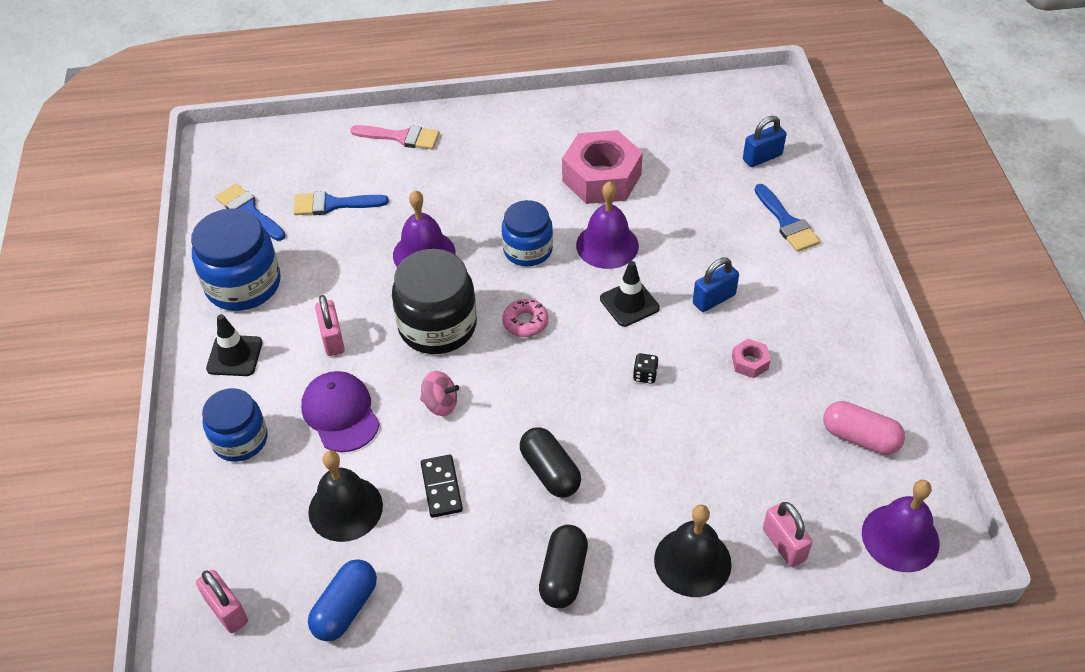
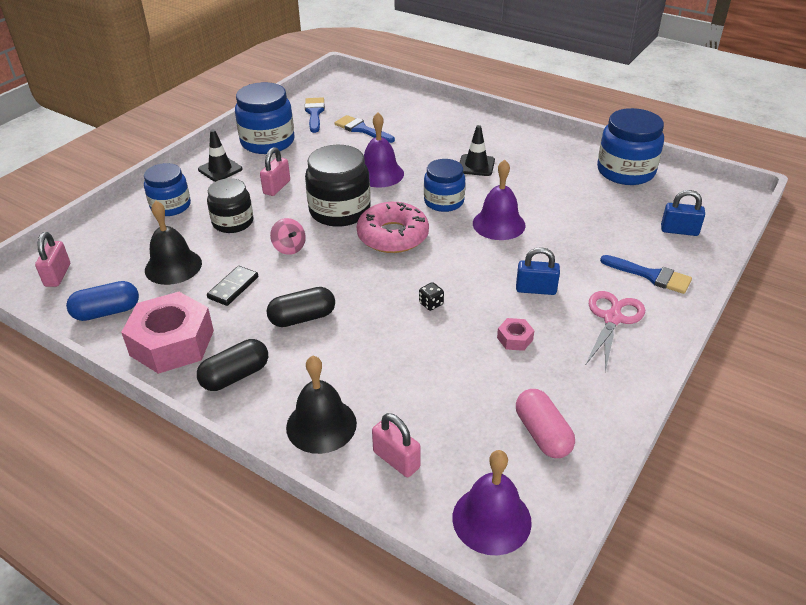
camera: 40 degrees right, 10 degrees down
purple cap [301,371,380,452] -> black jar [207,178,254,233]
pink brush [350,125,440,149] -> none
pink donut [502,299,548,337] -> pink donut [357,202,429,253], size x1.92
black capsule [520,427,581,498] -> black capsule turned 60 degrees clockwise [267,287,335,327]
pink nut [562,130,643,204] -> pink nut moved to [121,292,214,374]
black traffic cone [600,261,660,327] -> black traffic cone moved to [460,125,495,176]
blue brush [755,184,820,252] -> blue brush turned 75 degrees counterclockwise [600,255,692,294]
pink padlock [763,502,812,567] -> pink padlock turned 60 degrees counterclockwise [372,413,421,477]
none -> pink scissors [586,291,645,372]
none -> blue jar [597,108,664,185]

